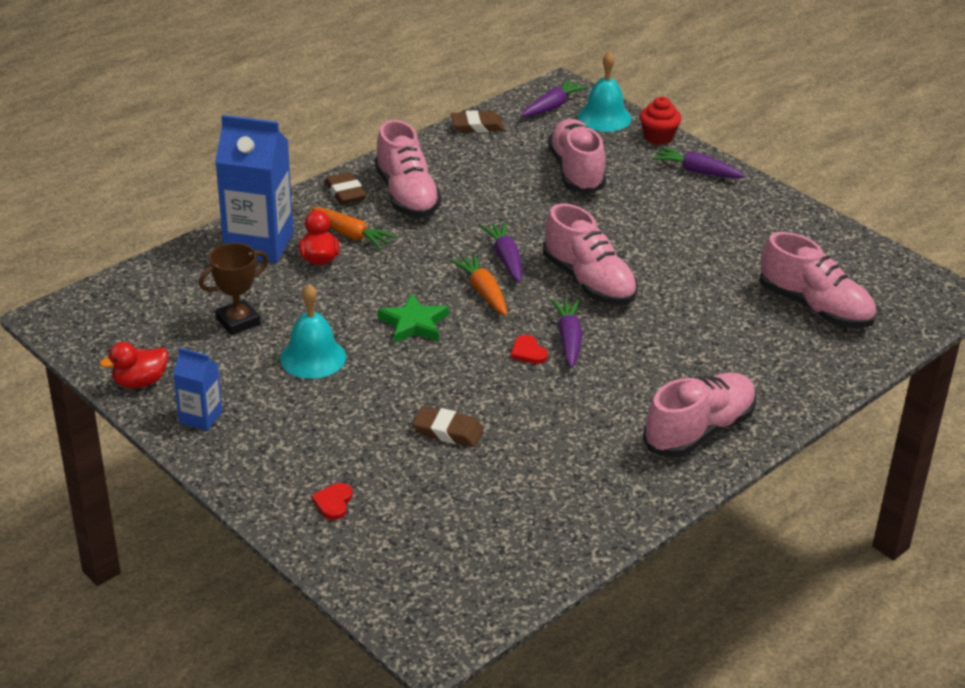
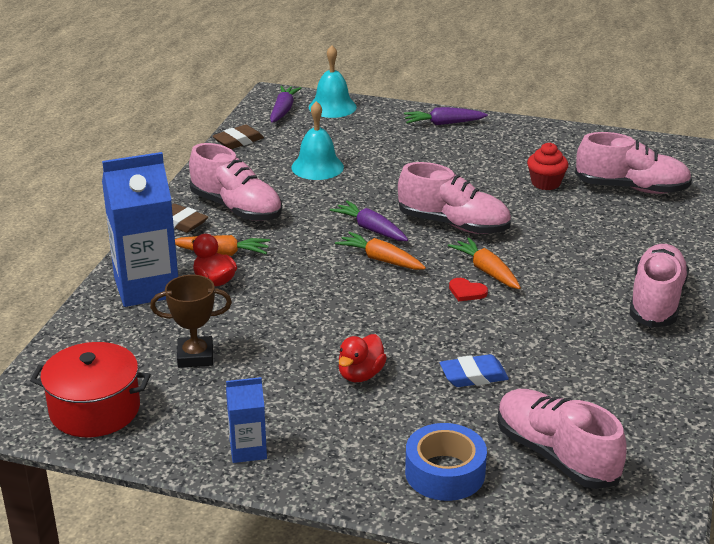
camera: 30 degrees left, 5 degrees down
red duck [100,342,168,388] -> red duck moved to [339,334,387,382]
brown trophy [199,243,268,335] -> brown trophy turned 60 degrees clockwise [150,275,232,368]
turquoise bell [280,284,346,379] -> turquoise bell moved to [291,101,344,180]
red heart [311,483,353,520] -> blue tape [405,423,487,501]
green star [378,293,449,344] -> none
brown eraser [413,406,484,447] -> blue eraser [440,354,509,387]
pink shoe [548,119,606,194] -> pink shoe moved to [497,389,627,489]
purple carrot [551,299,582,368] -> orange carrot [448,237,521,289]
red cupcake [640,97,681,145] -> red cupcake moved to [527,143,568,190]
none -> red pot [30,342,151,437]

